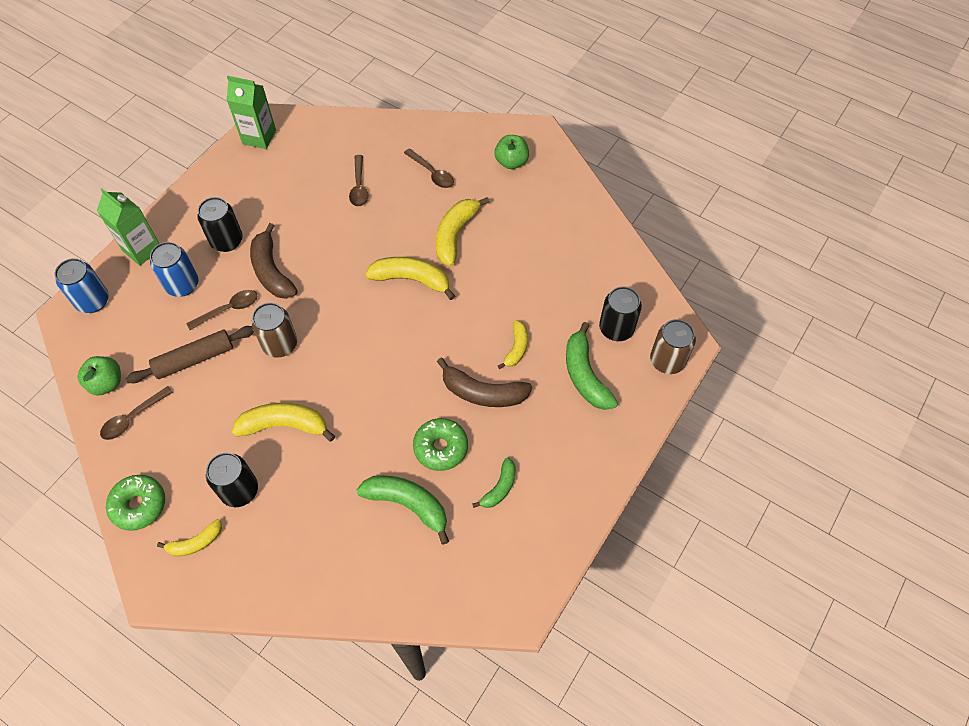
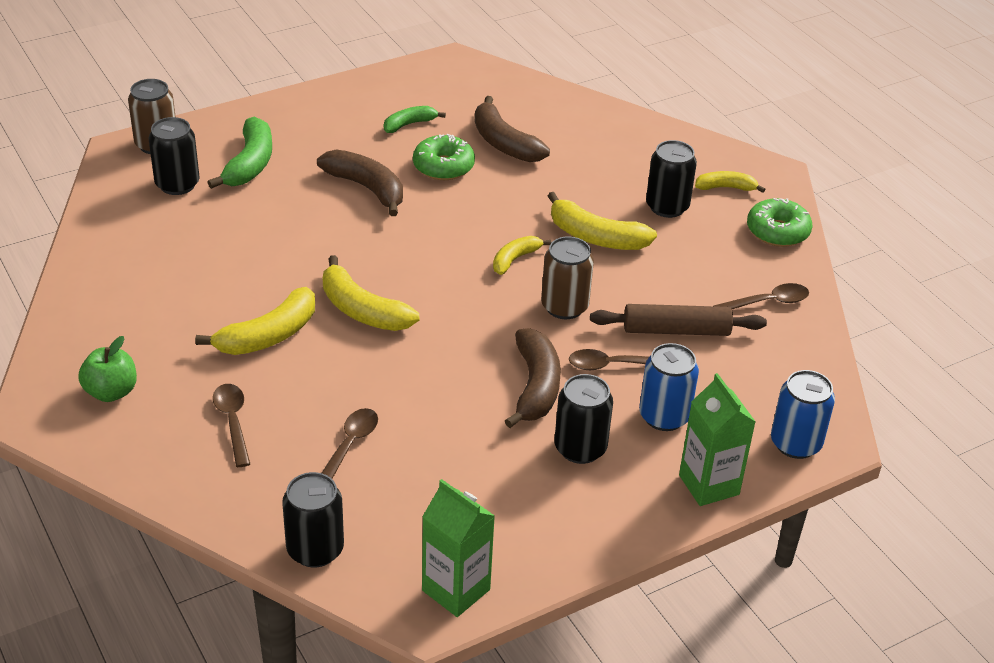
camera: 155 degrees left, 20 degrees down
green apple [78,356,121,396] -> none
green banana [357,475,449,545] -> brown banana [475,96,550,162]
yellow banana [498,320,528,369] -> yellow banana moved to [493,236,551,275]
none -> black can [282,472,344,567]

